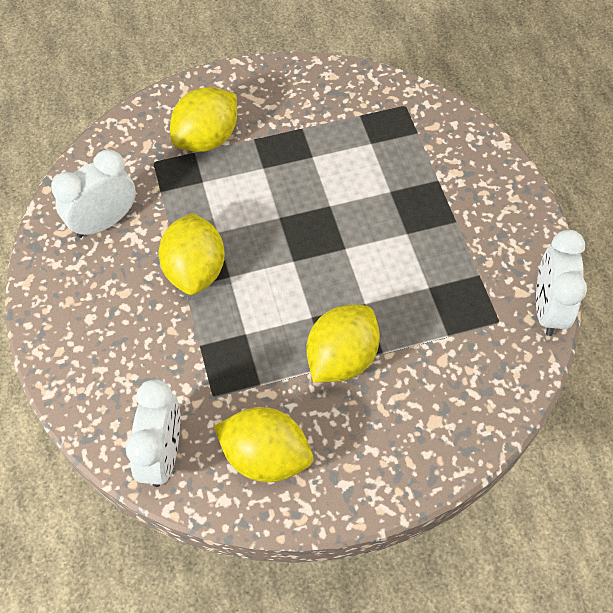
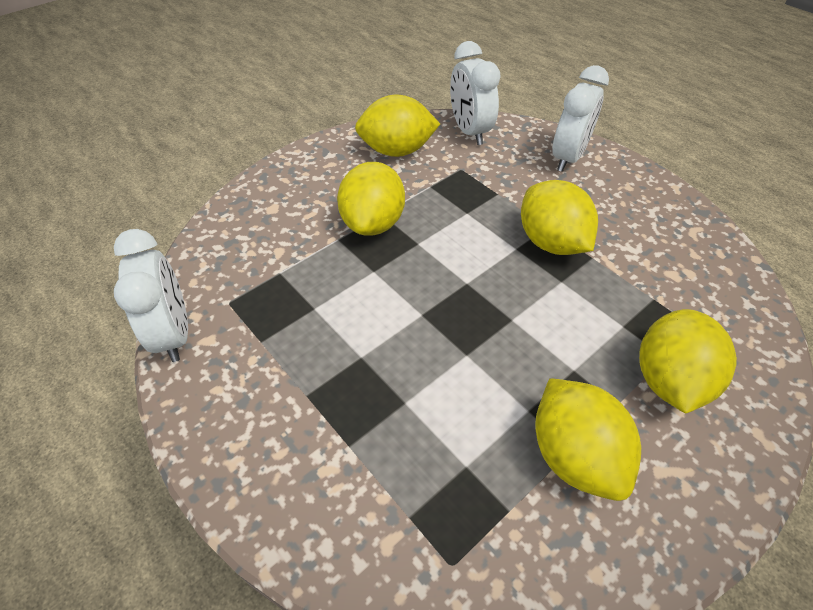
camera: 155 degrees right, 10 degrees down
white clock [51,149,136,238] -> white clock moved to [552,65,609,172]
none -> yellow lemon [535,378,641,501]

